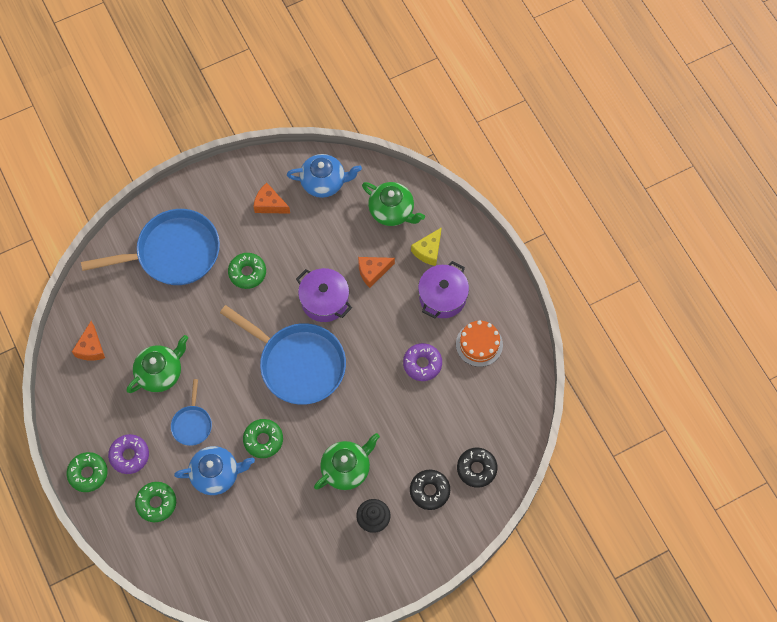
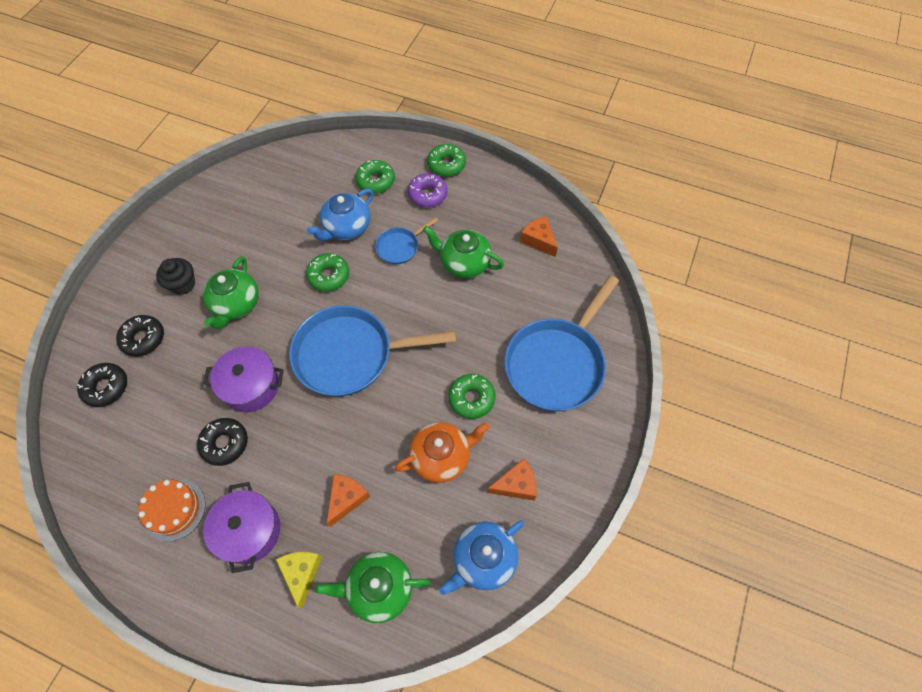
camera: 140 degrees right, 5 degrees down
green teapot [127,335,188,393] -> green teapot turned 105 degrees clockwise [423,226,504,278]
blue pan [171,379,212,446] -> blue pan turned 90 degrees counterclockwise [375,217,438,264]
purple pot [296,268,352,322] -> purple pot moved to [203,346,284,412]
purple donut [403,343,442,381] -> black donut [197,418,248,466]
none -> orange teapot [395,422,490,483]

